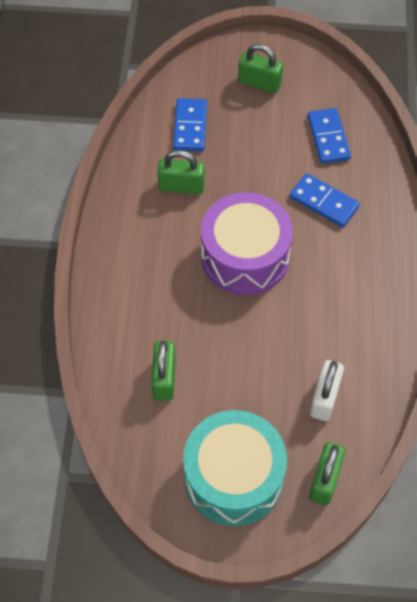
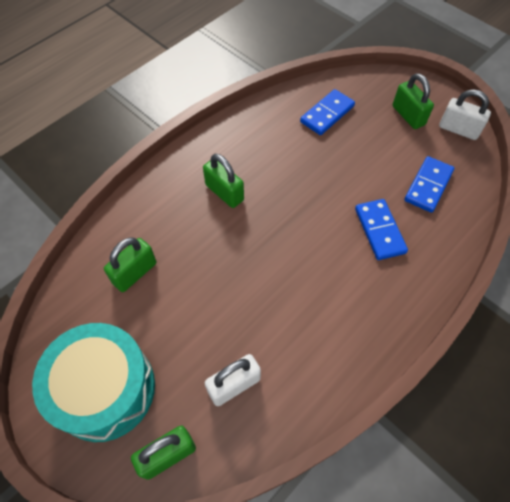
camera: 40 degrees right, 0 degrees up
green padlock [157,150,205,194] -> green padlock moved to [203,154,244,208]
purple drum [201,192,293,295] -> none
none -> white padlock [439,89,491,140]

